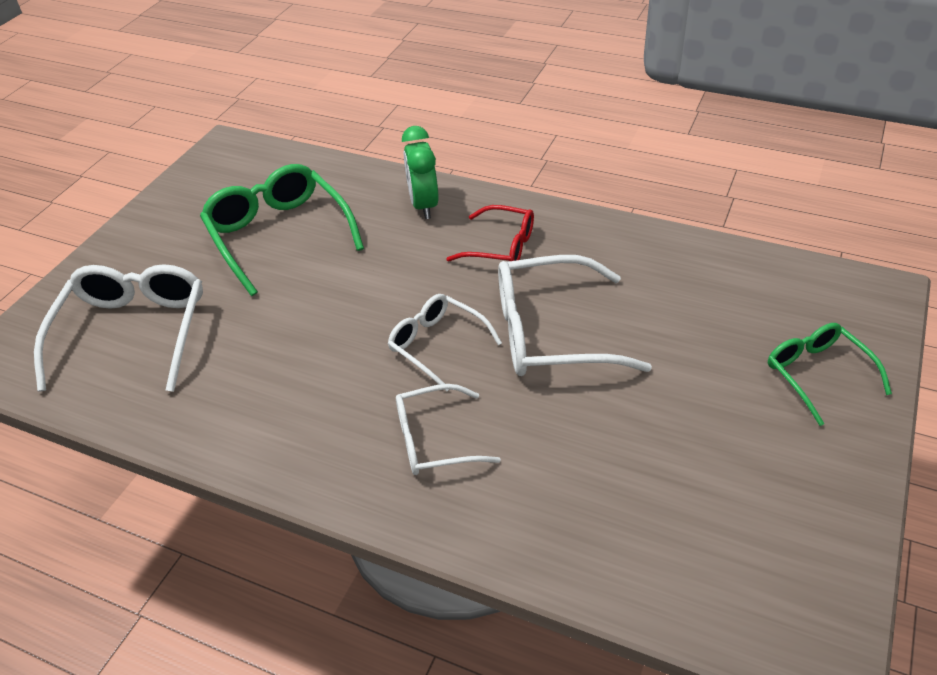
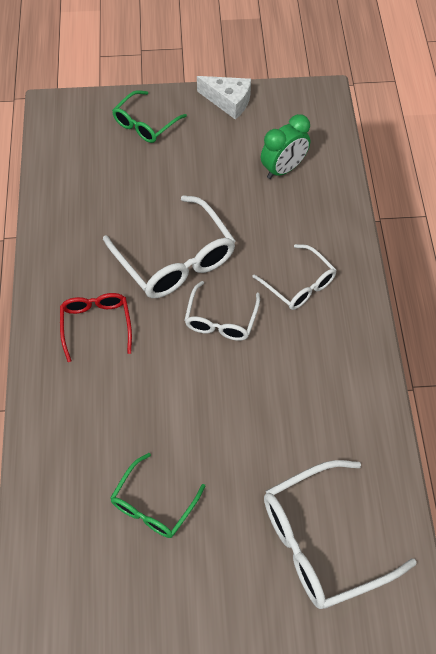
camera: 120 degrees left, 15 degrees up
green glasses [200,164,364,296] -> green glasses [110,453,206,538], size x0.60
green clock [402,126,439,219] -> green clock moved to [261,114,310,179]
none -> white cheese [197,76,251,120]

